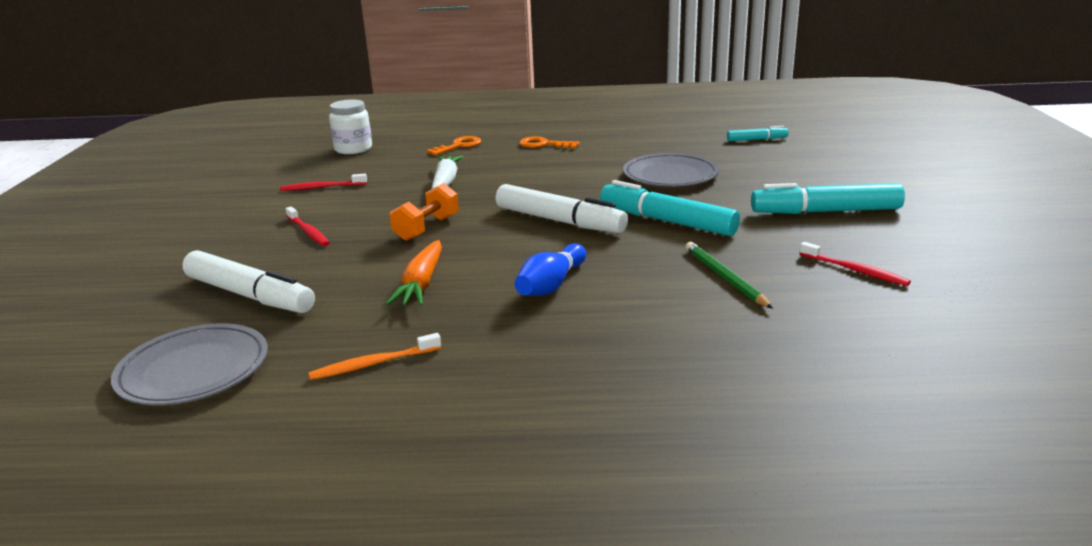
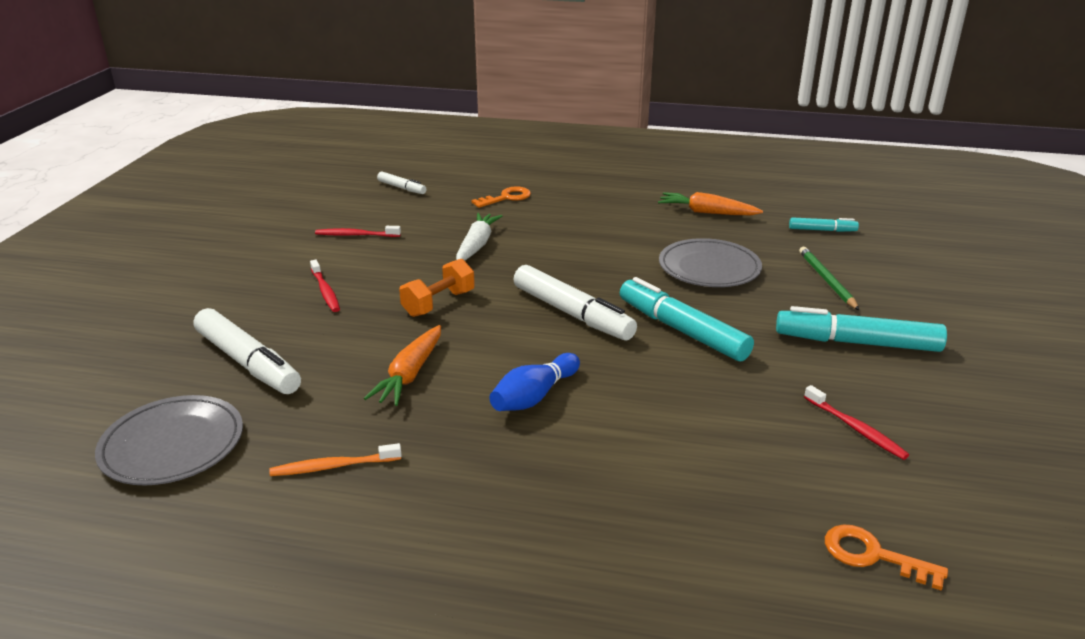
camera: 10 degrees right, 5 degrees up
white jar [329,99,372,154] -> white marker [377,172,426,194]
orange key [519,136,580,149] -> orange key moved to [825,525,948,591]
green pencil [685,242,773,309] -> green pencil moved to [799,247,859,310]
none -> orange carrot [658,192,763,215]

